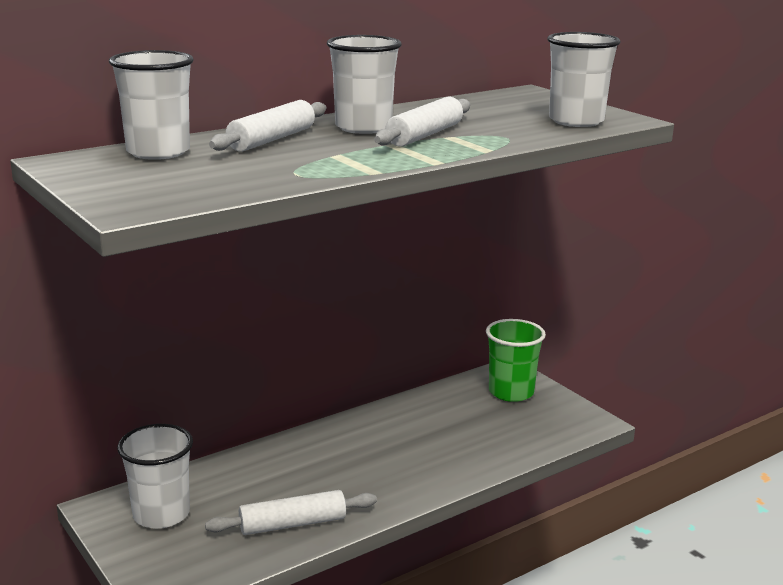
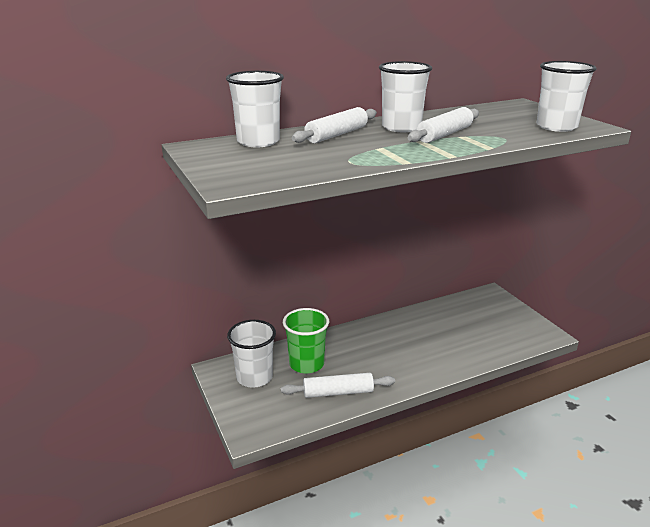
camera: 10 degrees right, 5 degrees up
green cup [486,319,546,402] -> green cup moved to [283,308,329,373]

